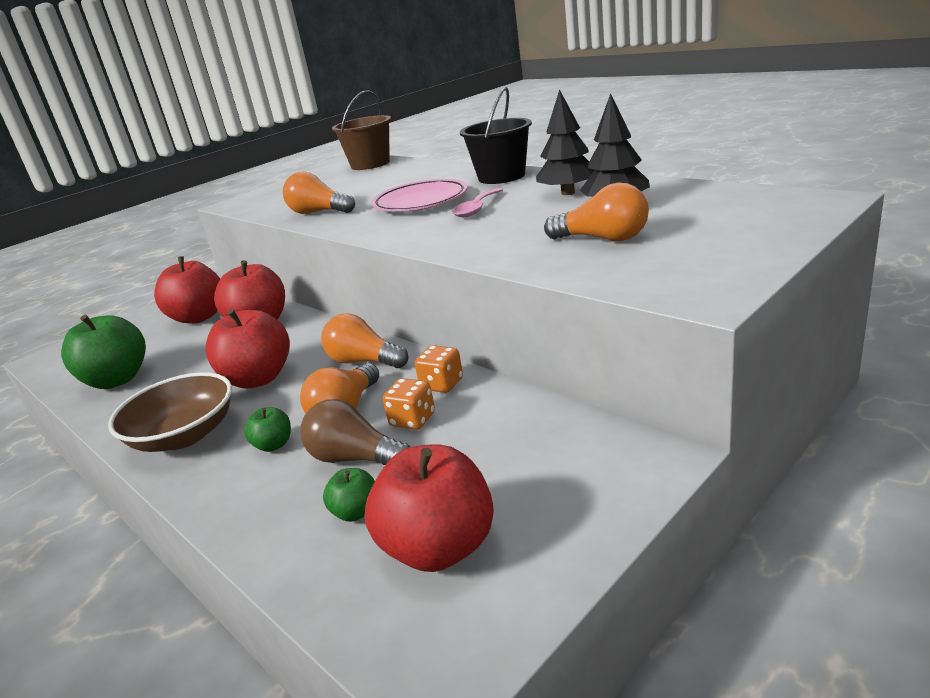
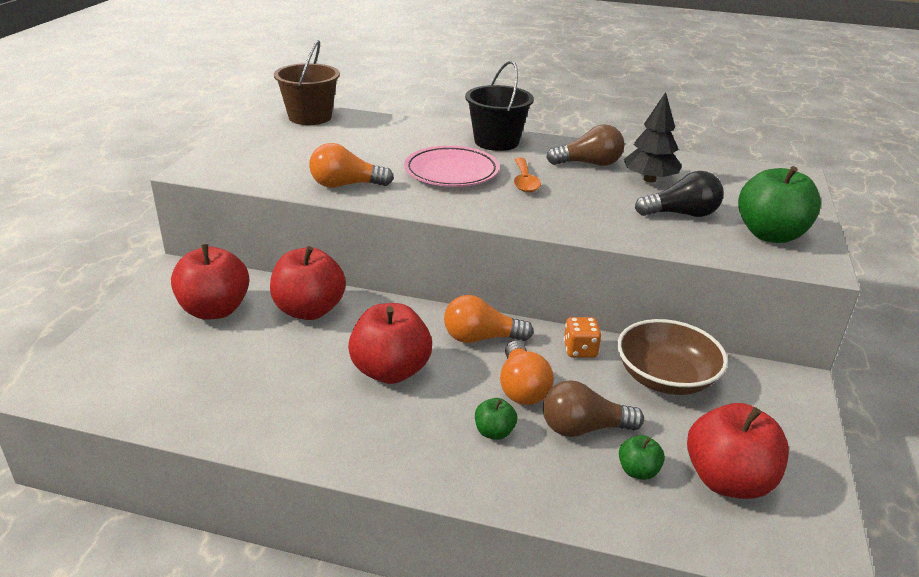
camera: 35 degrees left, 5 degrees up
green apple [61,315,146,389] -> green apple moved to [738,166,821,243]
brown bowl [108,372,232,452] -> brown bowl moved to [617,319,728,395]
orange dice [383,378,435,430] -> none
pink spoon [451,188,503,217] -> orange spoon [514,158,541,193]
black tree [536,89,594,195] -> brown light bulb [546,124,624,166]
orange light bulb [544,182,649,241] -> black light bulb [635,171,724,217]

